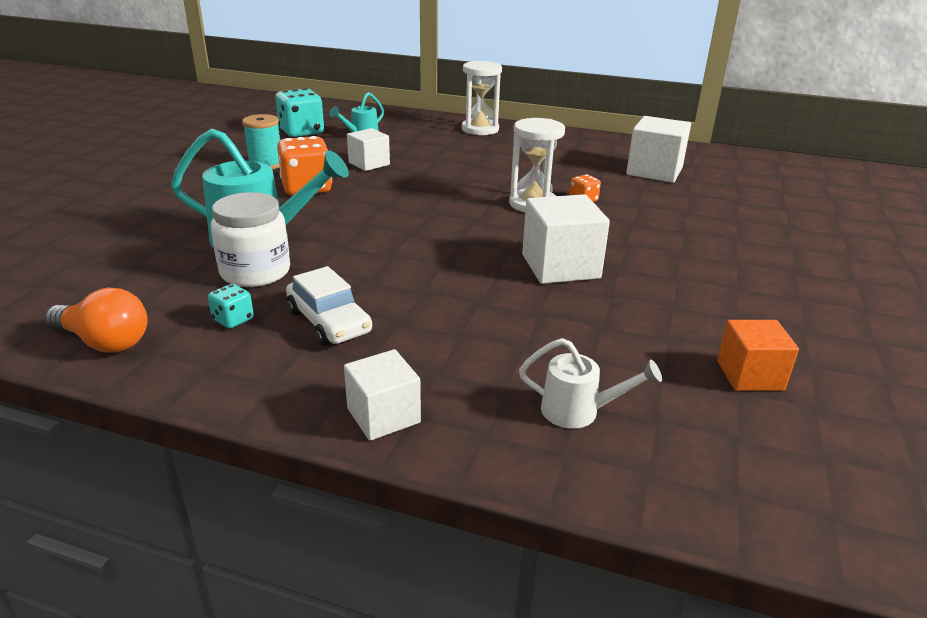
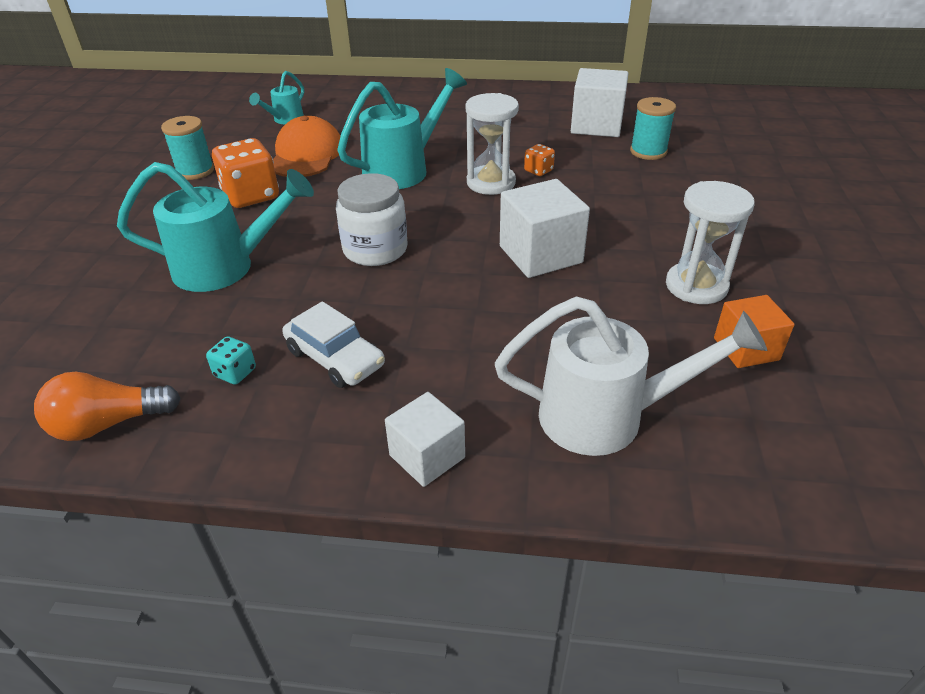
camera: 10 degrees left, 10 degrees up
orange light bulb [45,288,148,352] -> orange light bulb turned 150 degrees clockwise [34,372,181,441]
white jar [211,192,290,287] -> white jar moved to [336,173,407,266]
turquoise dice [275,88,324,137] -> none
white cube [347,128,390,171] -> orange cap [273,116,340,177]
white hourglass [462,61,502,135] -> white hourglass moved to [666,181,755,304]
white watering can [519,338,662,429] -> white watering can [495,296,767,456], size x1.89
none -> turquoise watering can [337,68,467,189]
none -> turquoise spool [630,97,676,160]

